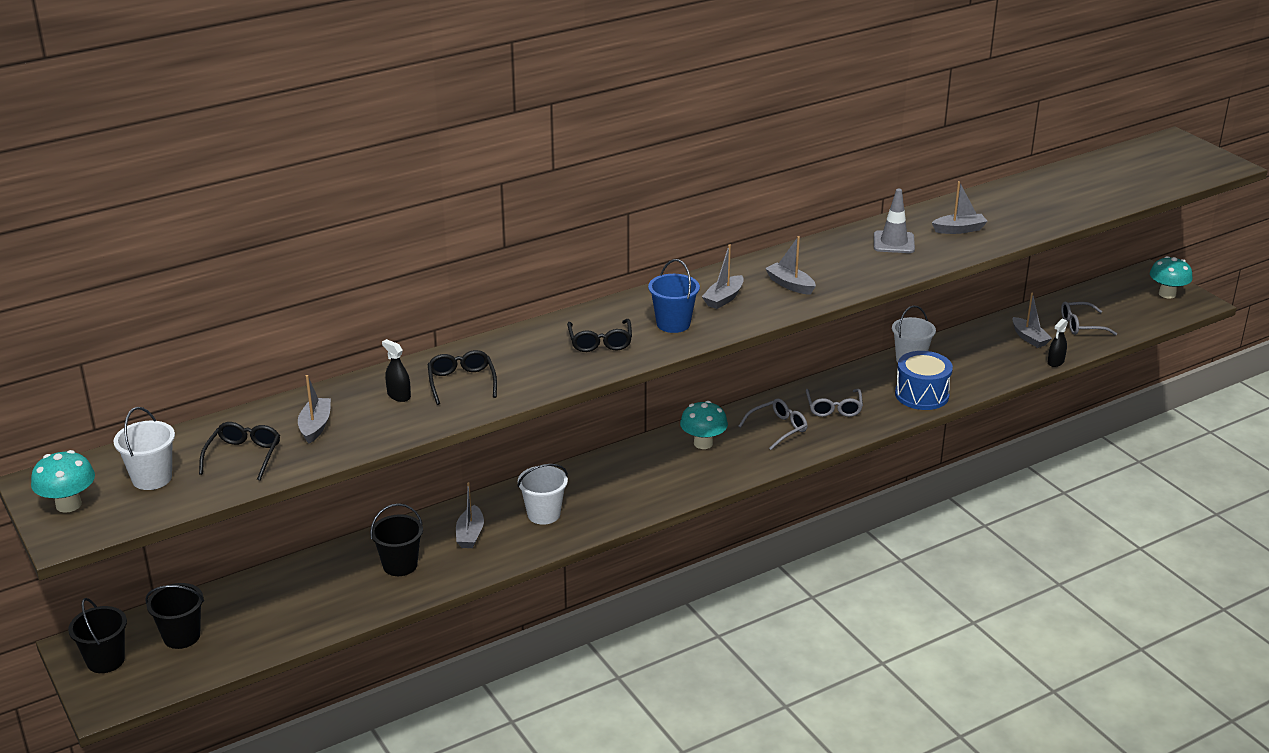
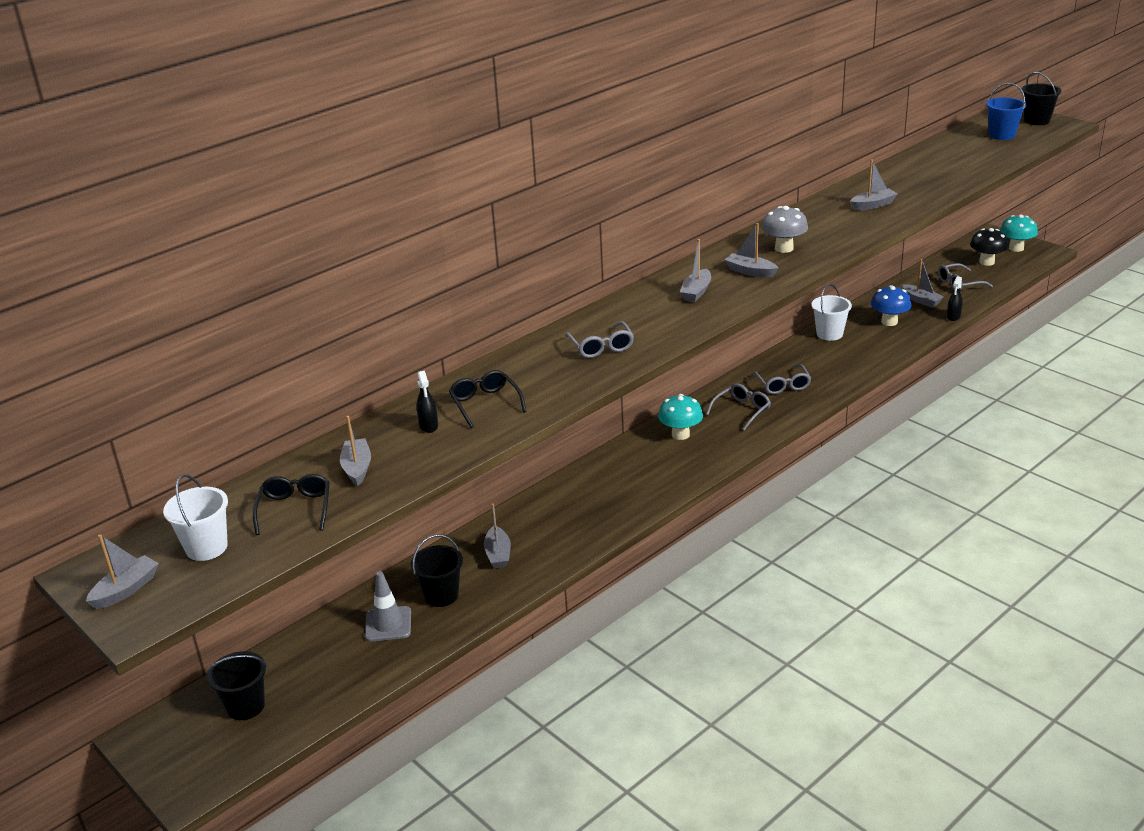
camera: 10 degrees left, 0 degrees up
turquoise mushroom [31,450,95,513] -> grey boat [86,534,159,609]
black bucket [68,598,127,673] -> black bucket moved to [1022,72,1061,125]
black spray bottle [382,339,411,402] -> black spray bottle turned 135 degrees counterclockwise [417,371,438,433]
white bucket [517,464,568,525] -> none
black glasses [567,319,632,352] -> grey glasses [565,321,634,358]
blue bucket [648,259,700,333] -> blue bucket moved to [986,83,1026,140]
grey traffic cone [874,189,915,253] -> grey traffic cone moved to [365,571,411,642]
blue drum [895,351,953,410] -> none
none -> grey mushroom [762,206,808,253]
none -> blue mushroom [871,285,912,326]
none -> black mushroom [970,228,1009,266]

